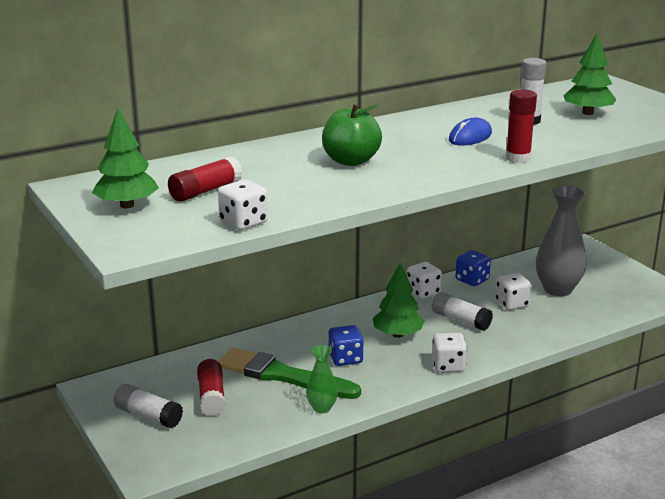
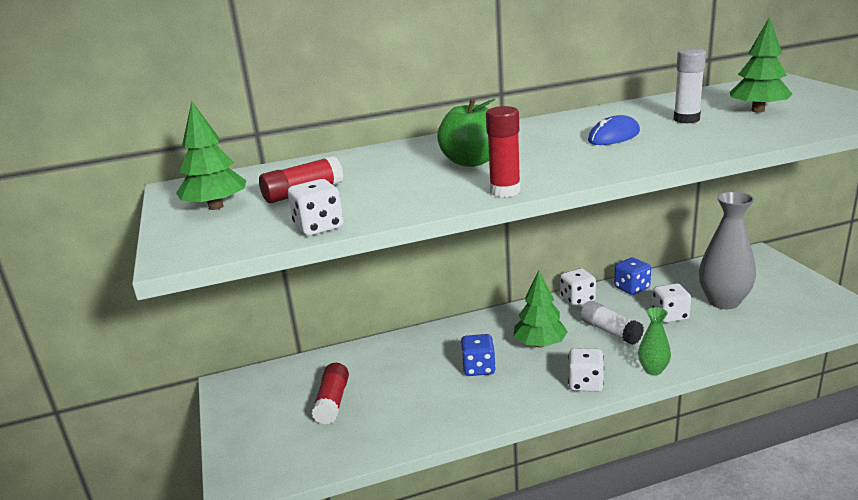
camera: 15 degrees right, 0 degrees up
white glue stick [113,384,183,429] -> none
green brush [218,348,361,399] -> none
green vase [306,345,338,413] -> green vase moved to [638,307,671,375]
red glue stick [505,89,537,163] -> red glue stick moved to [486,106,521,197]

